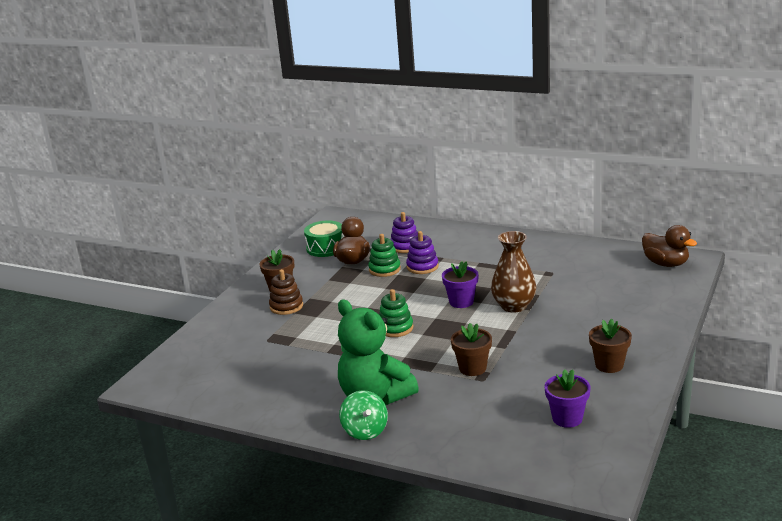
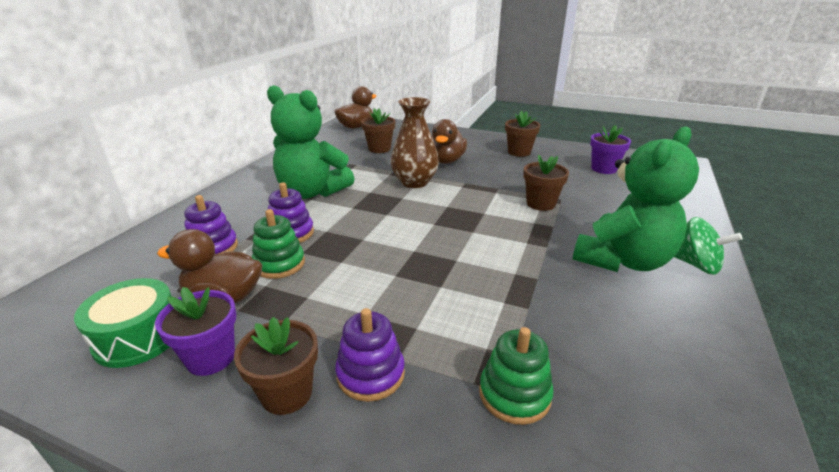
camera: 95 degrees left, 5 degrees up
brown stacking toy [269,269,303,315] -> purple stacking toy [335,308,405,402]
green spinning top [339,390,388,440] -> green spinning top turned 60 degrees clockwise [674,217,742,275]
green stacking toy [379,289,413,337] -> green stacking toy moved to [479,327,554,425]
purple flower pot [442,261,479,308] -> purple flower pot moved to [155,287,236,376]
none -> green teddy bear [267,85,355,199]
none -> brown flower pot [361,108,395,153]
none -> brown duck [432,119,467,164]

